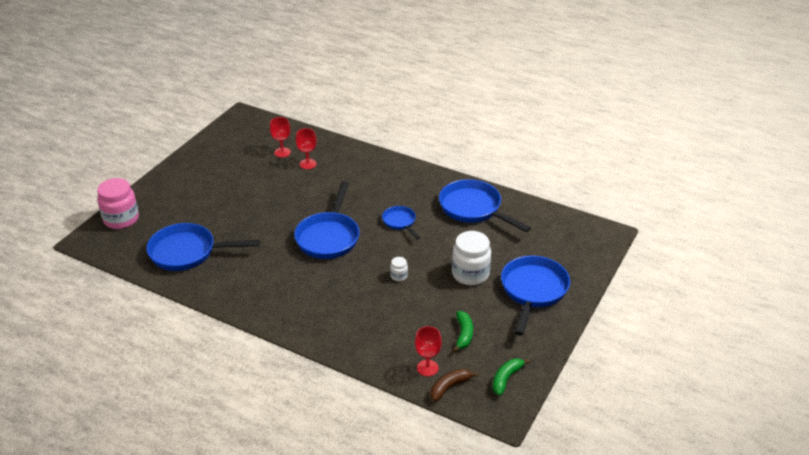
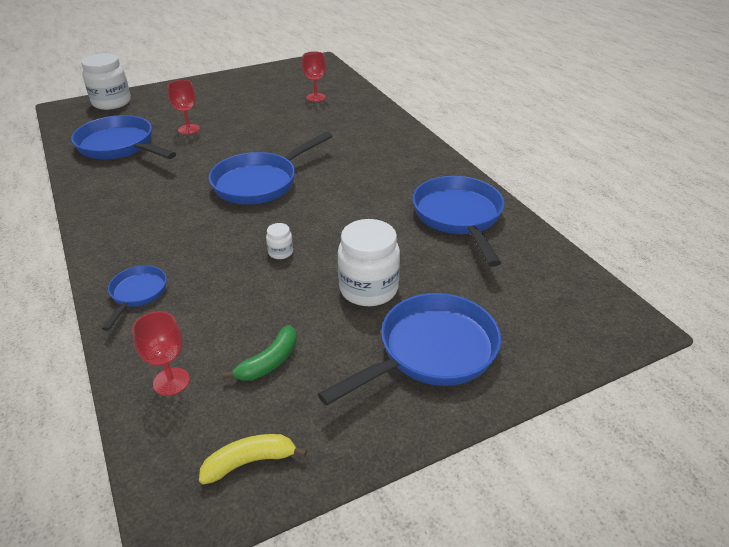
camera: 35 degrees right, 0 degrees up
pink jar [97,178,139,229] -> white jar [81,53,131,110]
red goblet [296,128,317,169] -> red goblet moved to [167,80,200,135]
blue pan [382,206,420,239] -> blue pan moved to [102,265,167,331]
brown banana [431,369,479,401] -> none
green banana [493,358,530,396] -> yellow banana [199,434,307,485]

